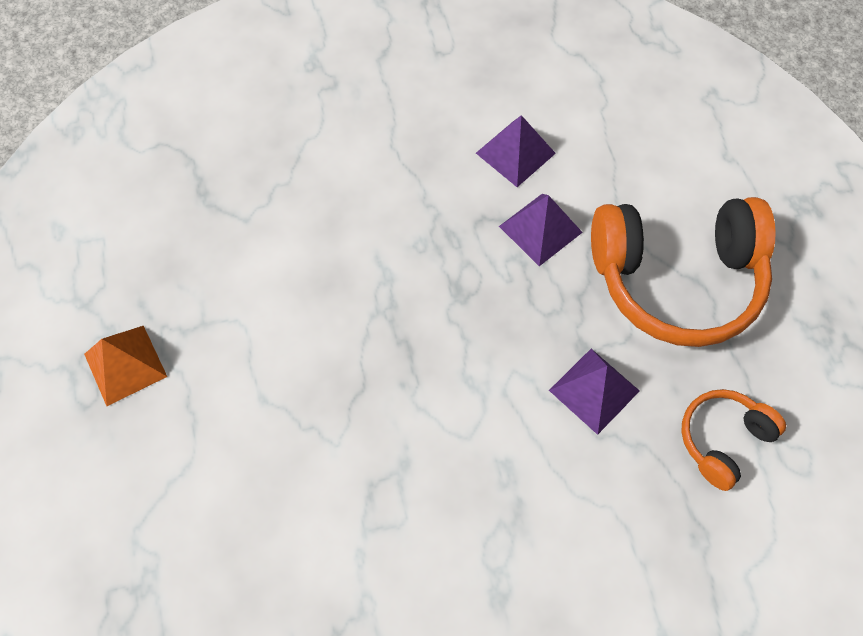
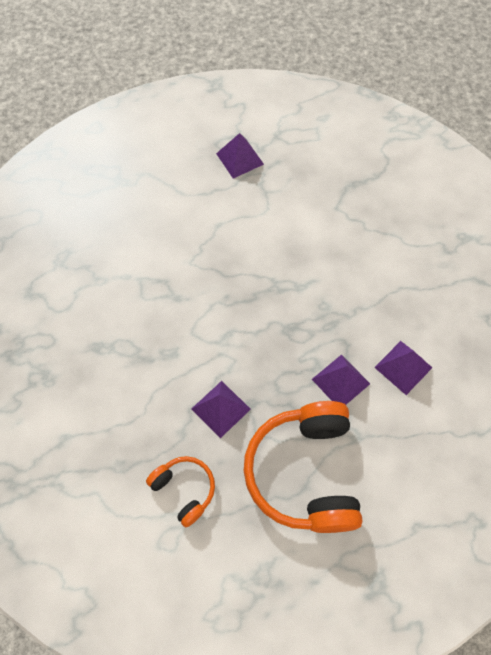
camera: 90 degrees right, 0 degrees up
orange pyramid [84,326,167,406] -> purple pyramid [216,133,264,179]

